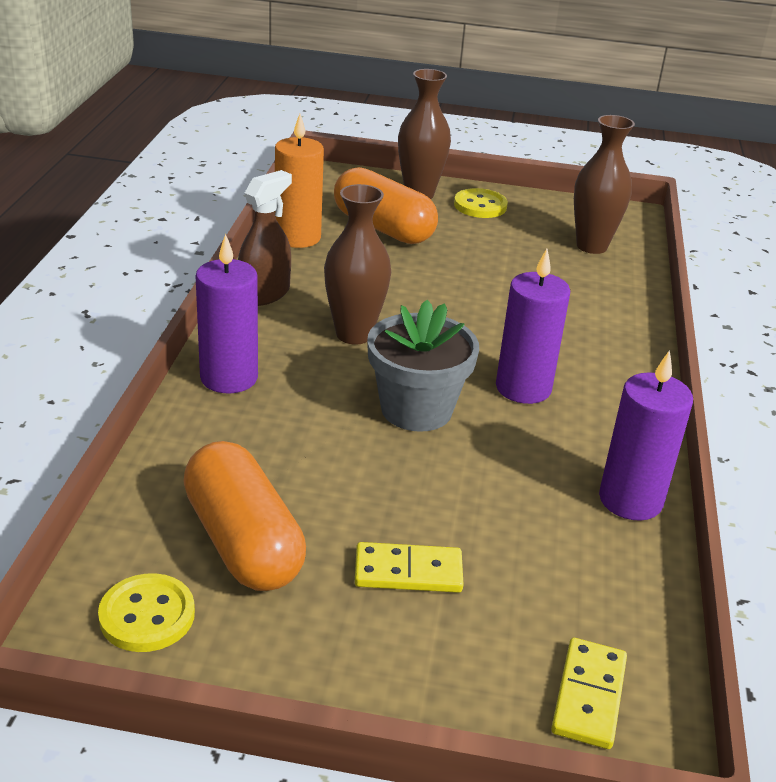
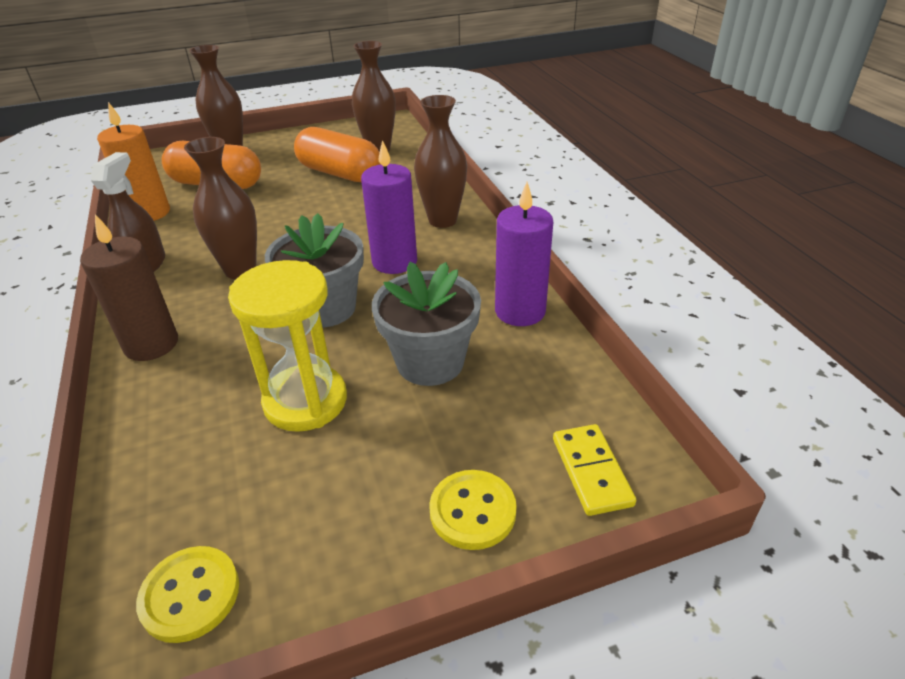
camera: 25 degrees left, 5 degrees up
orange capsule [183,441,306,591] -> orange capsule moved to [294,127,381,182]
purple candle [196,234,258,393] -> brown candle [80,214,178,361]
yellow domino [355,542,463,593] -> none
yellow button [454,188,508,218] -> yellow button moved to [429,470,517,550]
none -> yellow hourglass [228,260,347,432]
none -> grey flower pot [372,262,481,386]
none -> brown vase [414,95,467,228]

